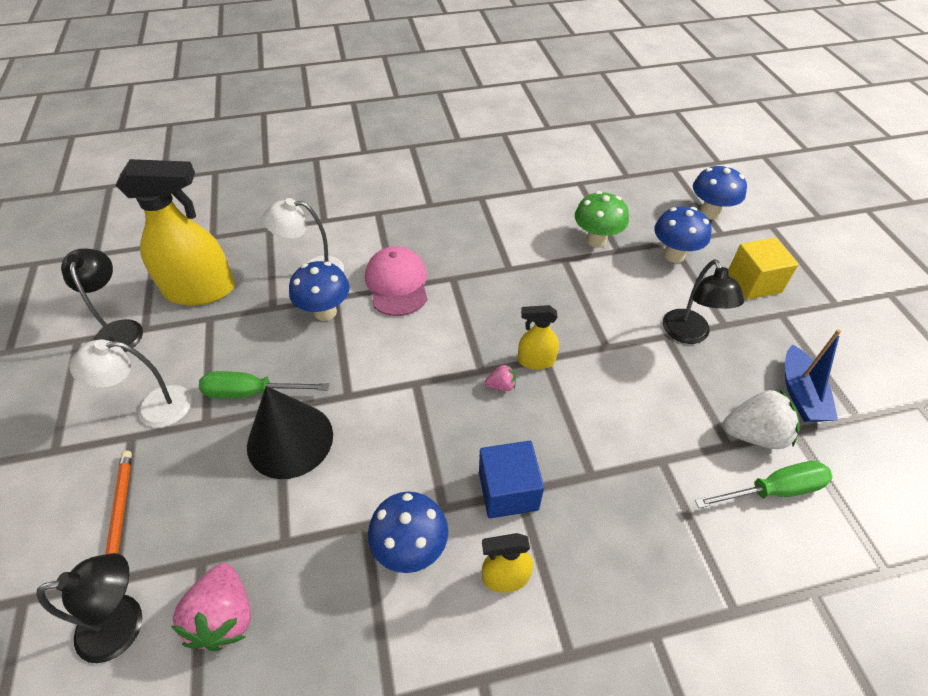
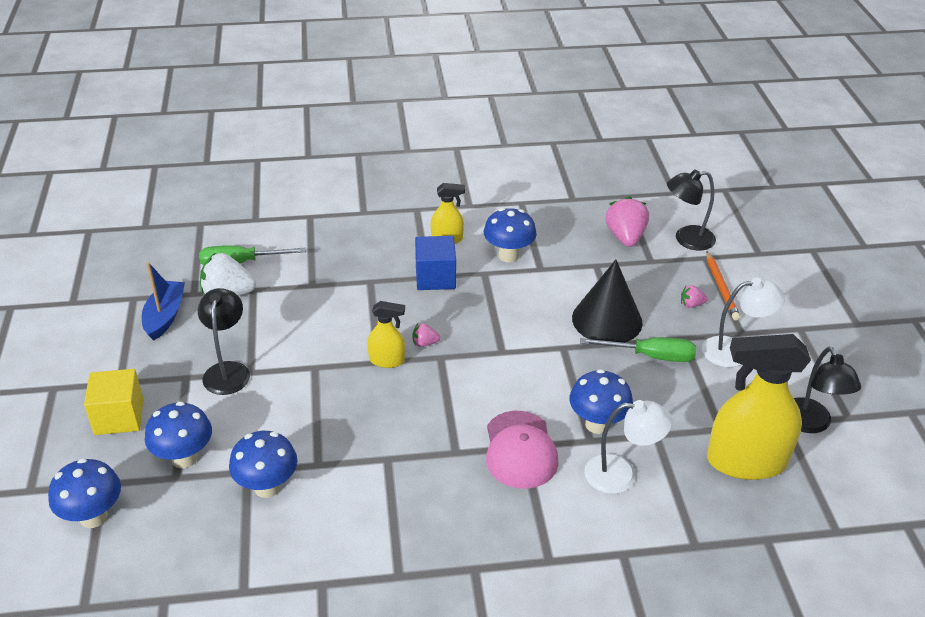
camera: 175 degrees left, 10 degrees down
green mushroom [575,191,629,248] -> blue mushroom [229,431,298,498]
none -> pink strawberry [681,285,708,308]

